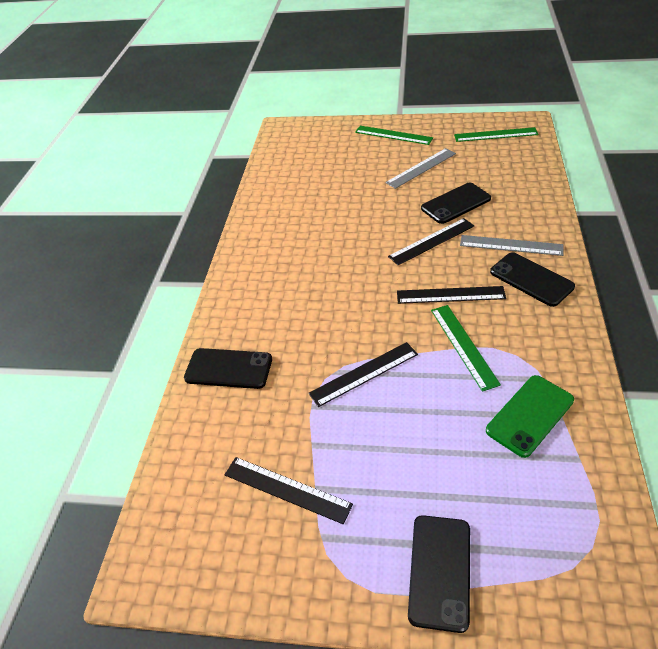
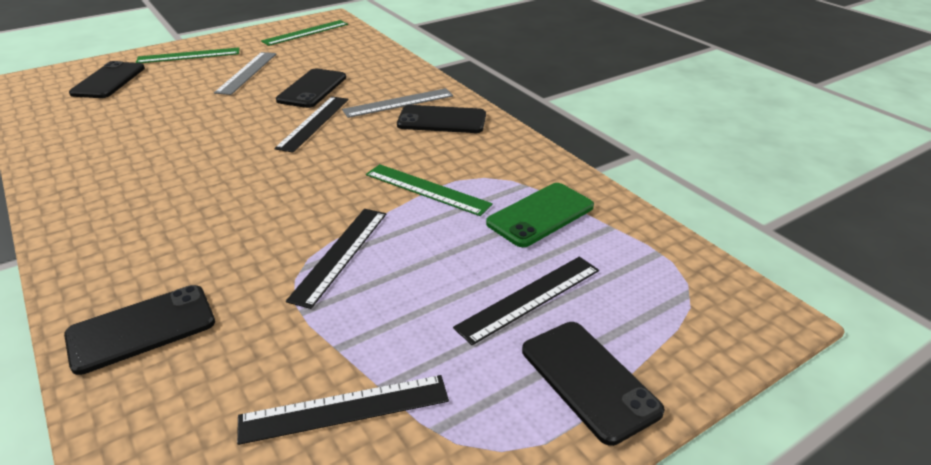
camera: 45 degrees left, 10 degrees down
black ruler [397,286,506,304] -> black ruler moved to [453,257,599,345]
green phone [486,375,574,458] -> green phone turned 45 degrees clockwise [486,183,594,247]
none -> black phone [69,61,145,98]

